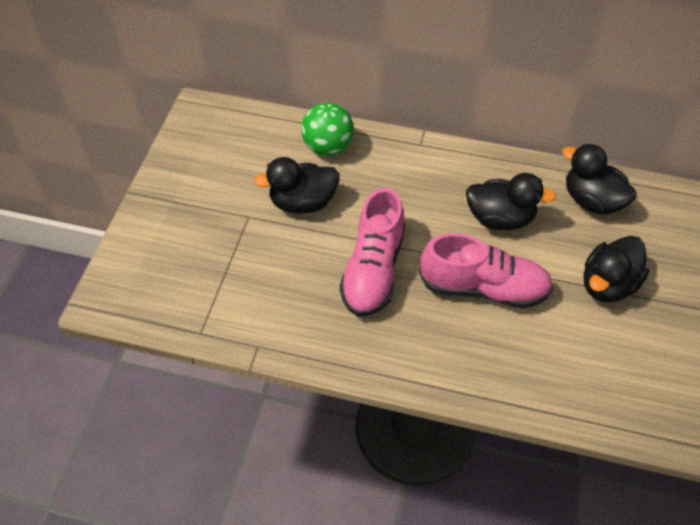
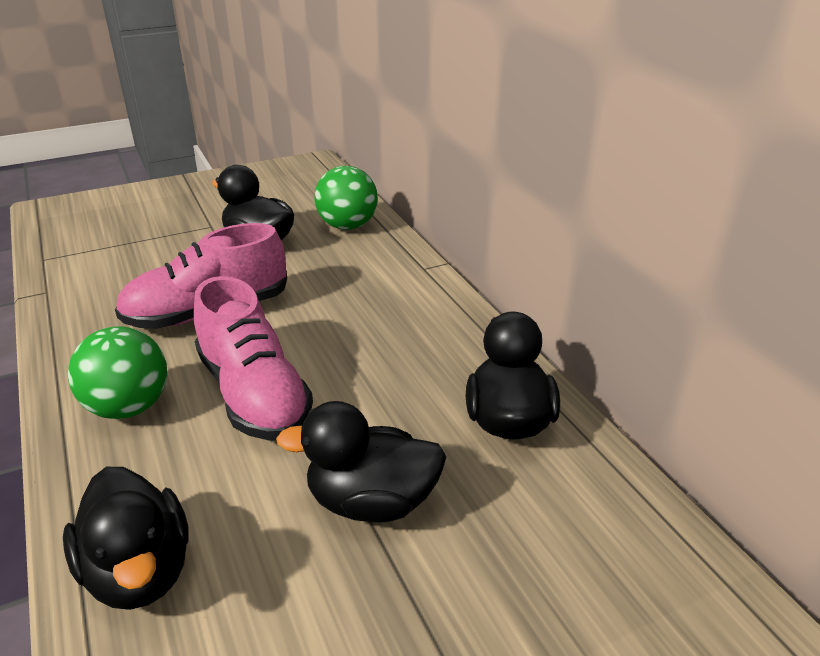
camera: 50 degrees right, 20 degrees down
black duck [466,173,556,230] -> black duck moved to [63,467,189,610]
none -> green ball [68,326,167,419]

